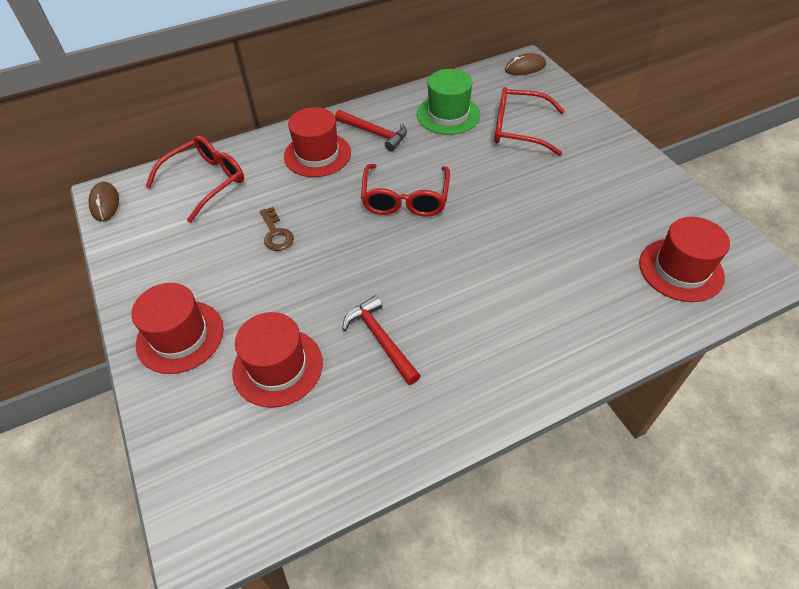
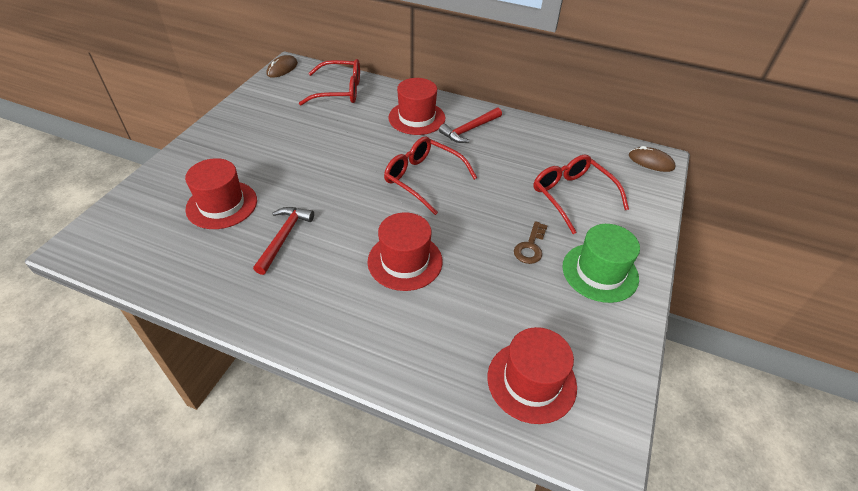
camera: 45 degrees right, 5 degrees down
red hat [131,283,224,374] -> red hat moved to [368,212,443,291]
brown key [260,207,294,251] -> brown key moved to [514,221,548,264]
red hammer [335,110,407,151] -> red hammer turned 60 degrees clockwise [439,108,502,143]
red glasses [361,164,450,217] -> red glasses turned 75 degrees clockwise [384,136,477,215]
green hat [417,69,481,135] -> green hat moved to [562,224,640,303]

